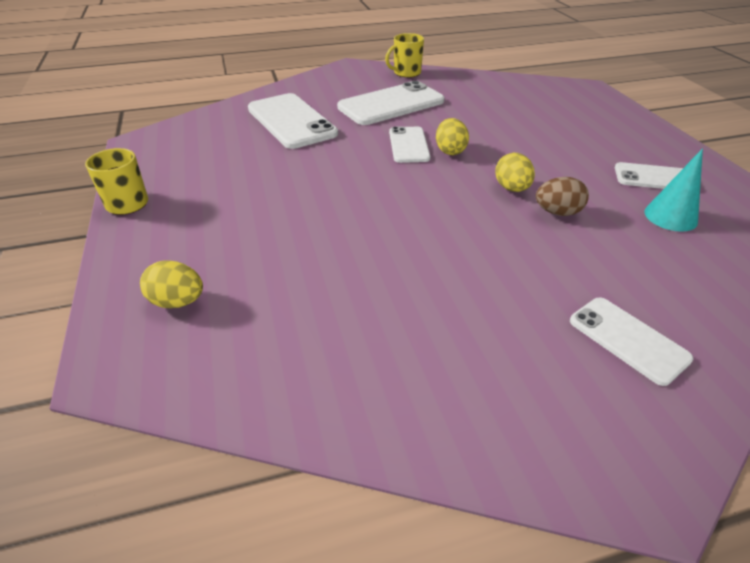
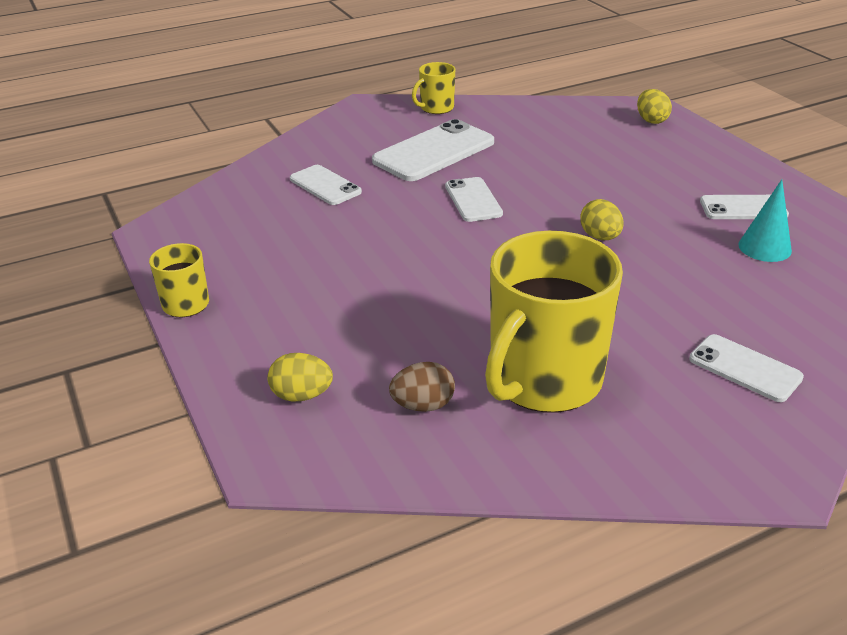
camera: 10 degrees left, 5 degrees down
white phone [248,93,338,149] -> white phone [290,165,362,205], size x0.59
yellow egg [436,118,469,155] -> yellow egg moved to [637,89,672,124]
brown egg [536,177,589,216] -> brown egg moved to [389,362,455,412]
none -> yellow mug [485,231,623,413]

